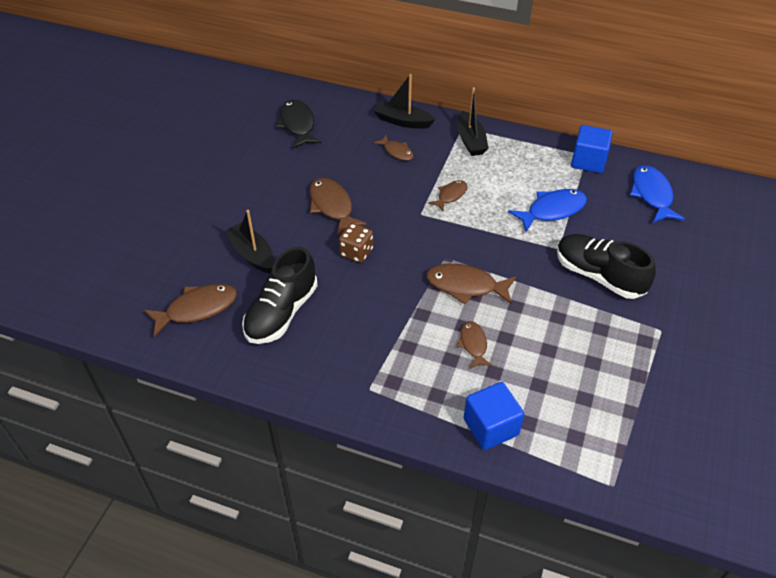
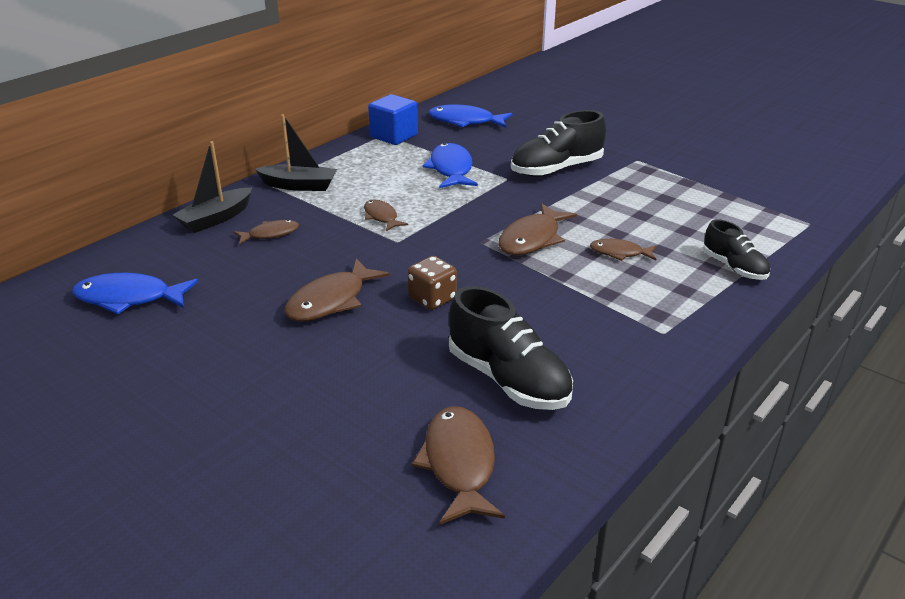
camera: 70 degrees left, 15 degrees down
black boat [225,210,274,274] -> none
black fish [275,100,322,148] -> blue fish [72,273,198,314]
brown fish [309,178,367,236] -> brown fish turned 45 degrees counterclockwise [285,259,390,321]
blue cube [464,382,524,450] -> black shoe [703,219,770,280]

